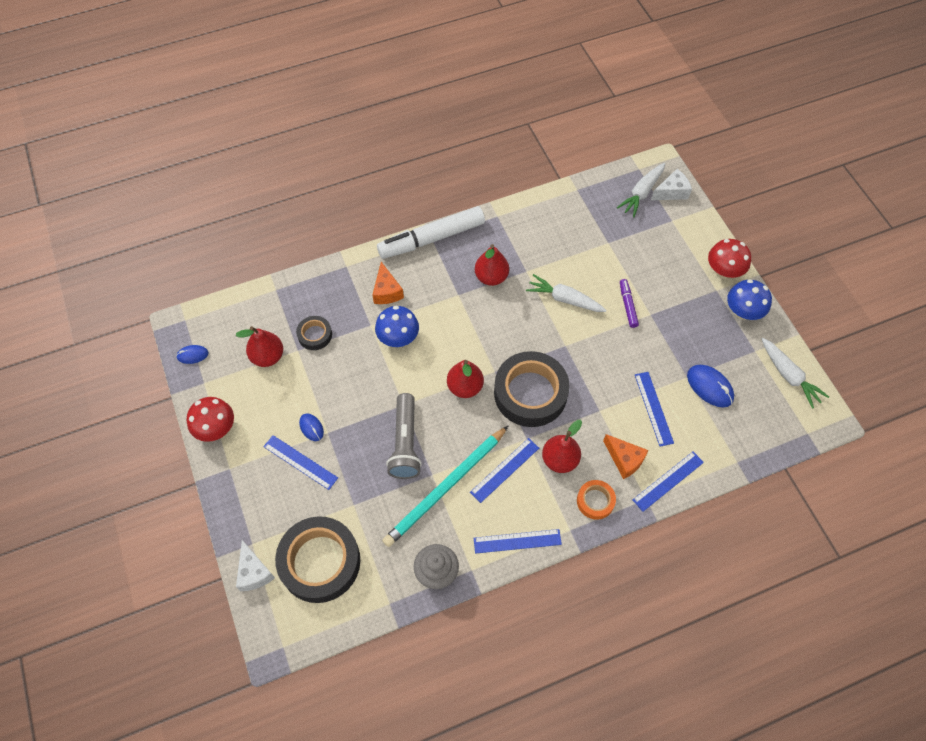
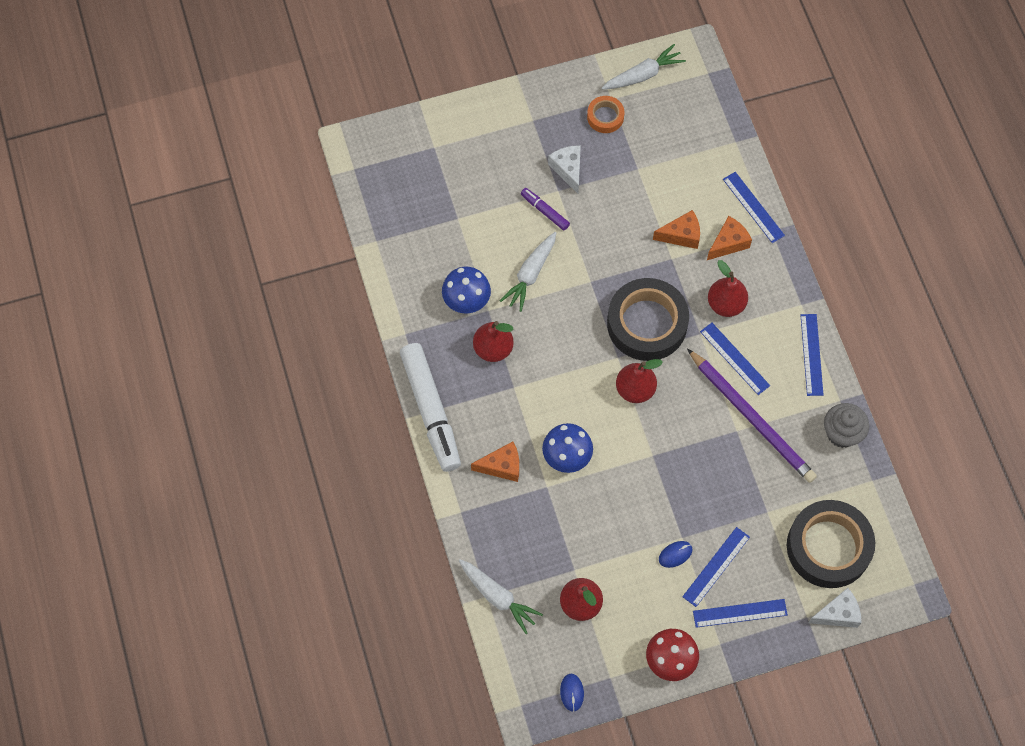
camera: 85 degrees left, 5 degrees up
black tape [296,316,332,350] -> none
turquoise pencil [382,426,508,547] -> purple pencil [687,348,817,483]
grey flashlight [386,393,422,479] -> none
orange tape [577,480,616,520] -> orange tape moved to [587,96,625,133]
white carrot [617,163,665,217] -> white carrot moved to [459,559,543,634]
purple marker [620,279,639,328] -> purple marker turned 45 degrees clockwise [521,188,570,231]
blue ruler [635,372,674,447] -> blue ruler moved to [693,599,788,628]
white cheese [651,169,692,200] -> white cheese moved to [548,146,581,194]
blue mouse [687,365,734,408] -> none
red mushroom [708,239,751,279] -> none
blue mushroom [727,279,772,320] -> blue mushroom moved to [442,267,491,313]
none -> orange cheese [653,210,700,249]

